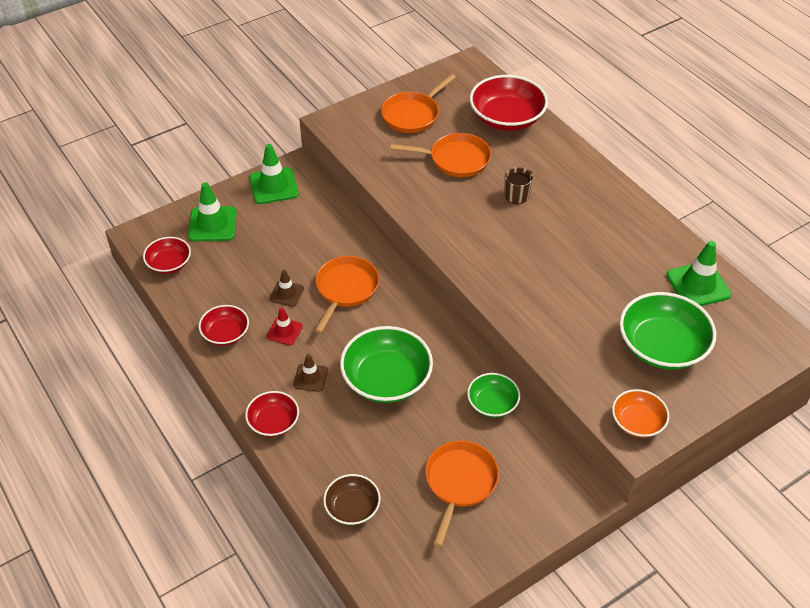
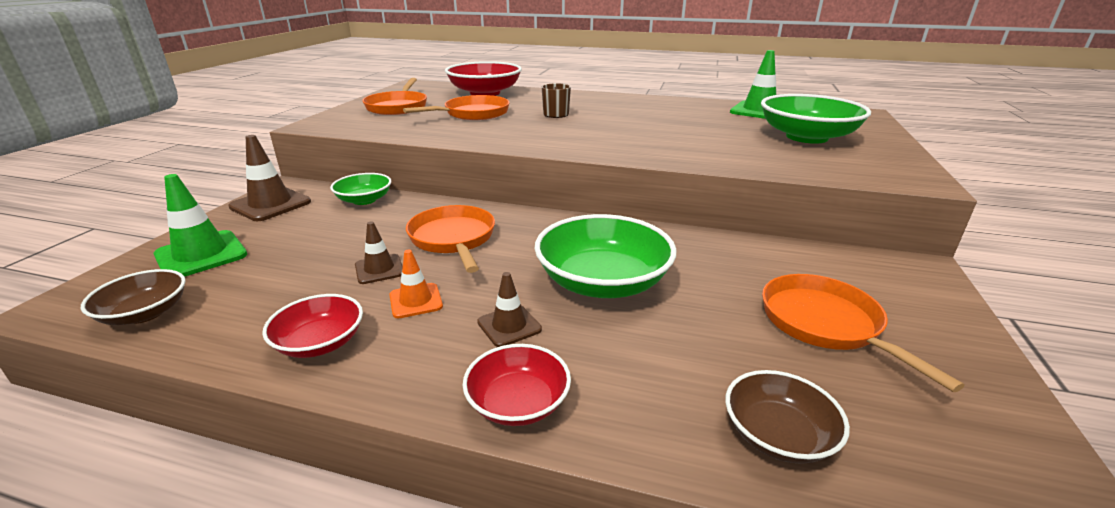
camera: 40 degrees left, 20 degrees down
red bowl [143,237,191,274] -> brown bowl [81,269,186,325]
green traffic cone [249,144,299,204] -> brown traffic cone [228,135,311,221]
red traffic cone [266,307,303,345] -> orange traffic cone [389,250,443,318]
green bowl [467,373,520,418] -> green bowl moved to [330,173,391,205]
orange bowl [612,389,669,438] -> none

